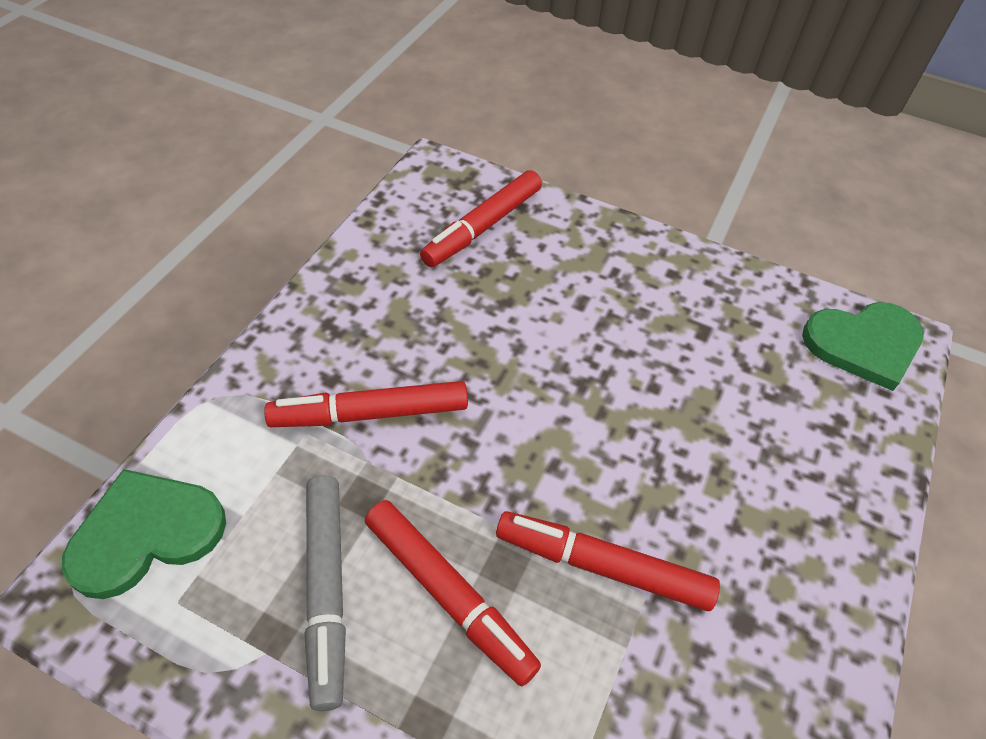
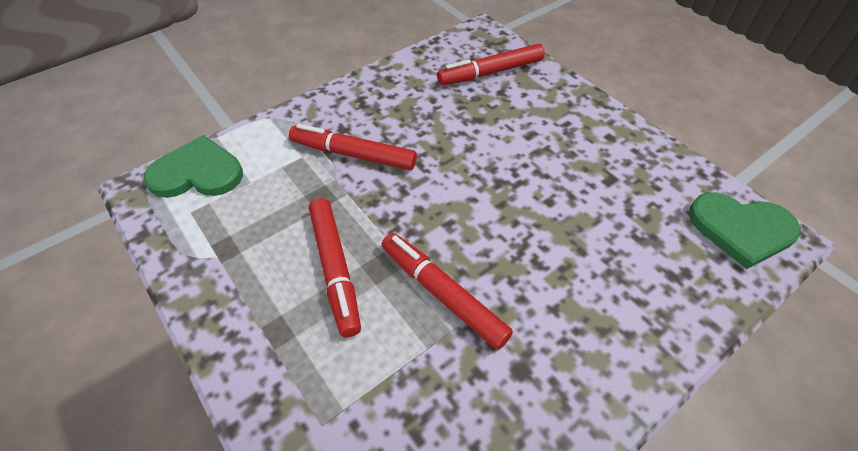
camera: 30 degrees right, 0 degrees up
grey marker [304,475,346,711] -> none

